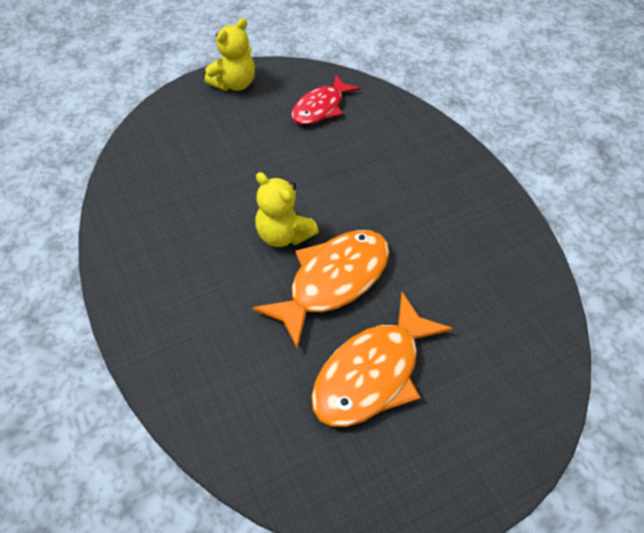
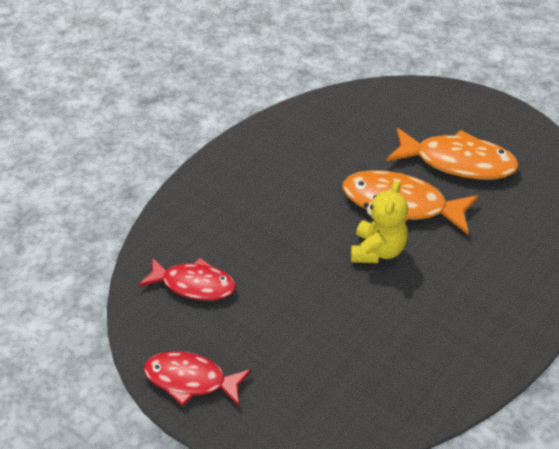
camera: 115 degrees left, 10 degrees down
yellow teddy bear [205,18,255,91] -> red fish [144,351,251,406]

